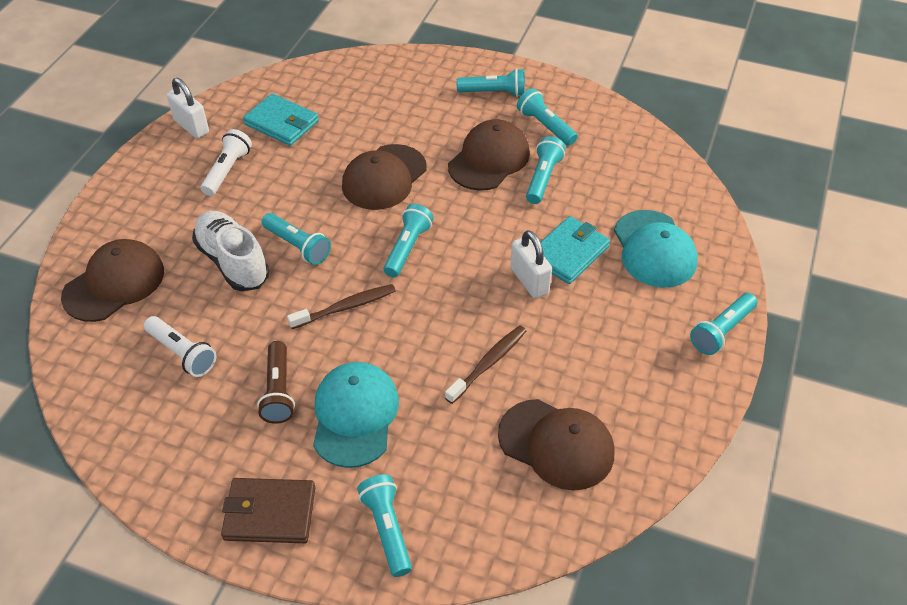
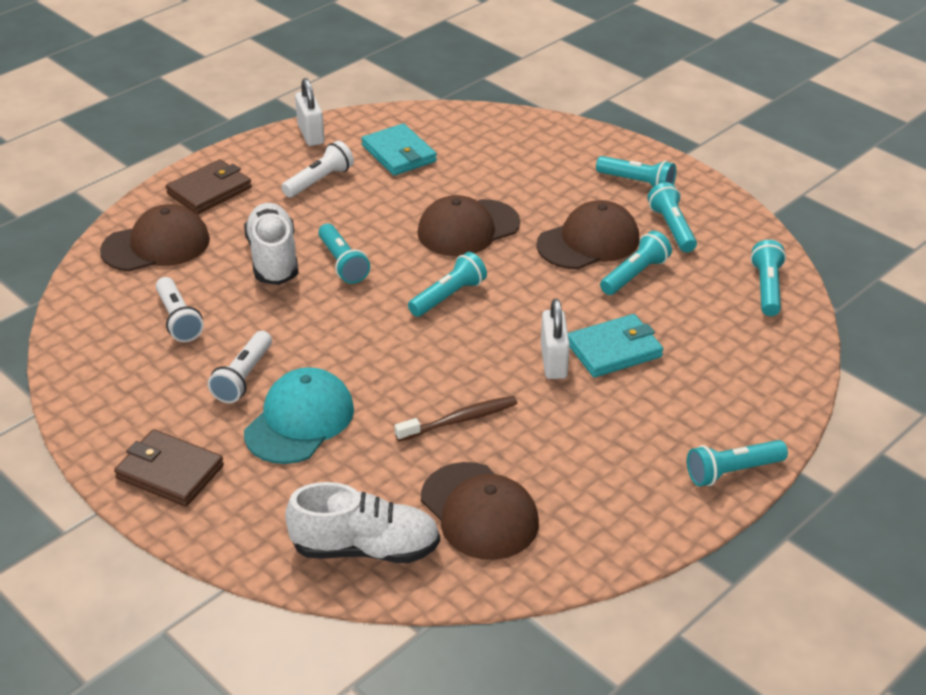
camera: 25 degrees right, 10 degrees down
brown flashlight [257,341,295,424] -> white flashlight [208,331,272,403]
brown toothbrush [287,284,396,329] -> none
turquoise flashlight [357,474,412,577] -> turquoise flashlight moved to [750,240,786,316]
turquoise cap [614,210,698,288] -> none
none -> brown wallet [166,159,252,214]
none -> white shoe [285,482,440,563]

